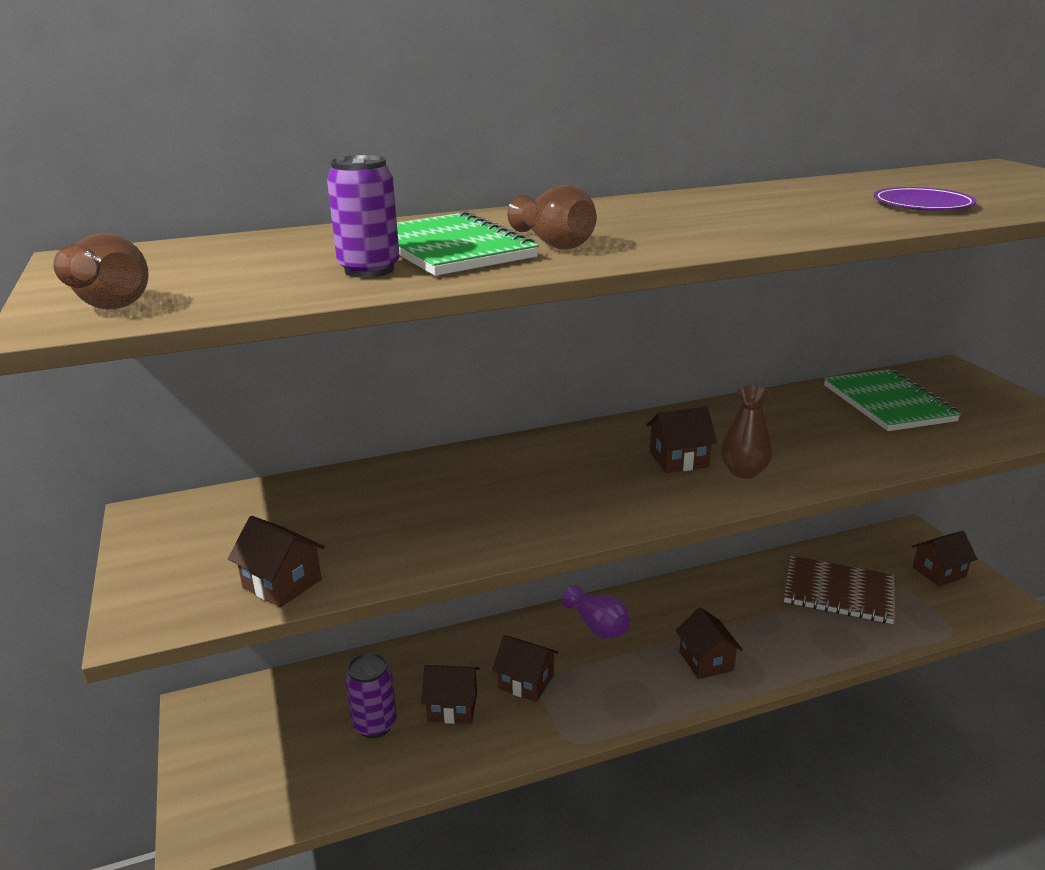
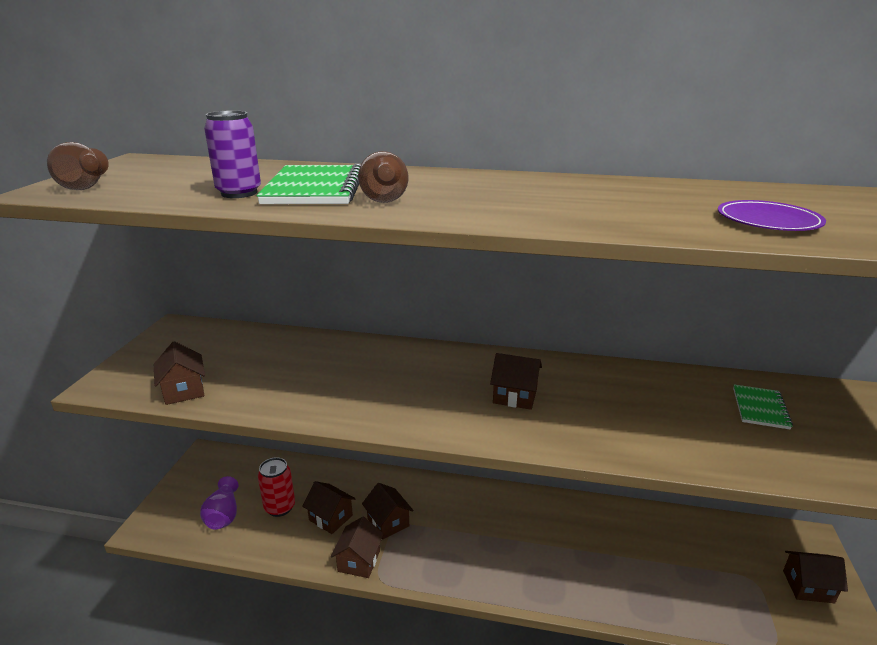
camera: 30 degrees right, 0 degrees up
purple can [345,652,397,738] -> red can [258,457,295,517]
purple vase [562,585,630,639] -> purple vase moved to [200,476,238,530]
brown house [675,607,743,679] -> brown house moved to [331,517,384,578]
brown vase [721,385,773,479] -> none
brown notebook [784,556,895,624] -> none
green notebook [824,369,961,431] -> green notebook [733,384,793,430], size x0.57

